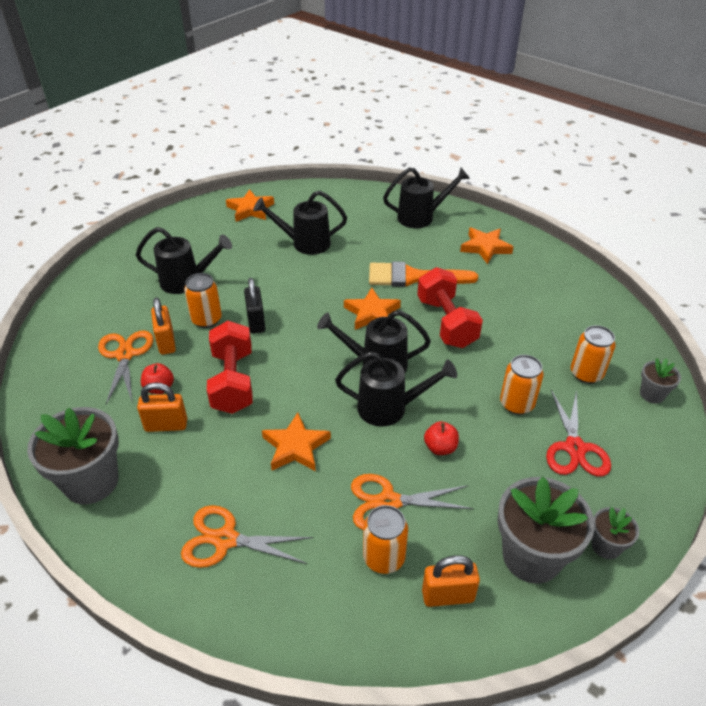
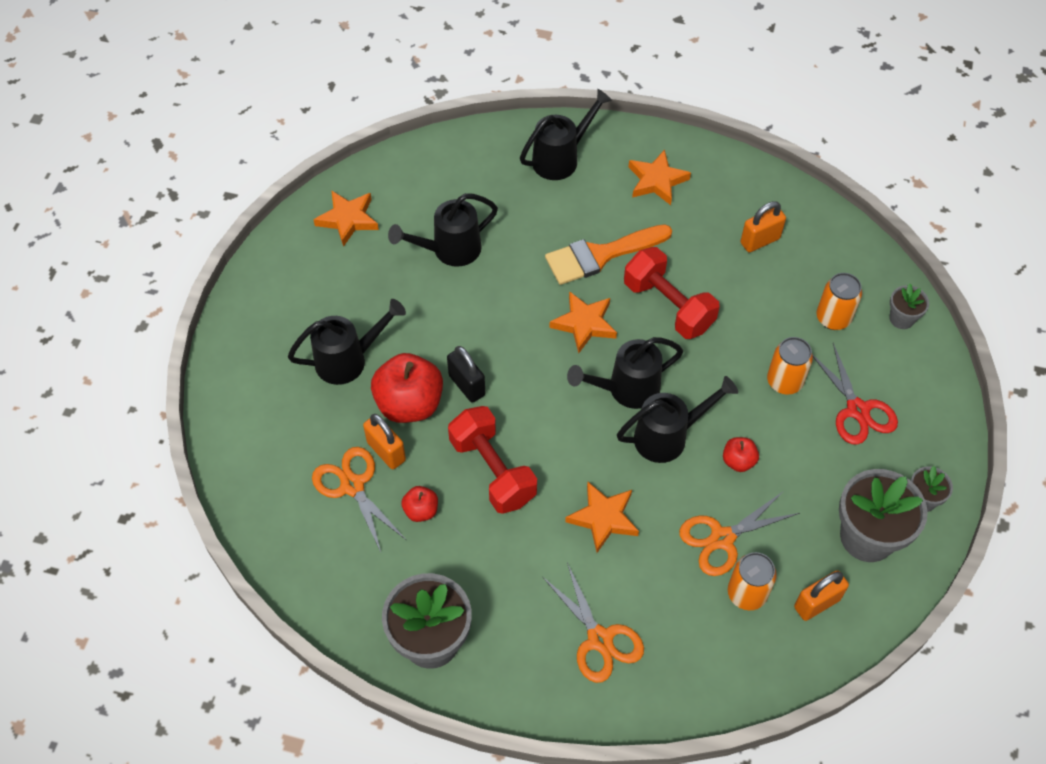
camera: 25 degrees left, 15 degrees up
orange padlock [137,382,187,432] -> orange padlock moved to [740,201,786,252]
orange scissors [181,505,313,568] -> orange scissors turned 105 degrees counterclockwise [543,563,644,683]
orange can [184,273,222,328] -> red apple [371,353,443,423]

